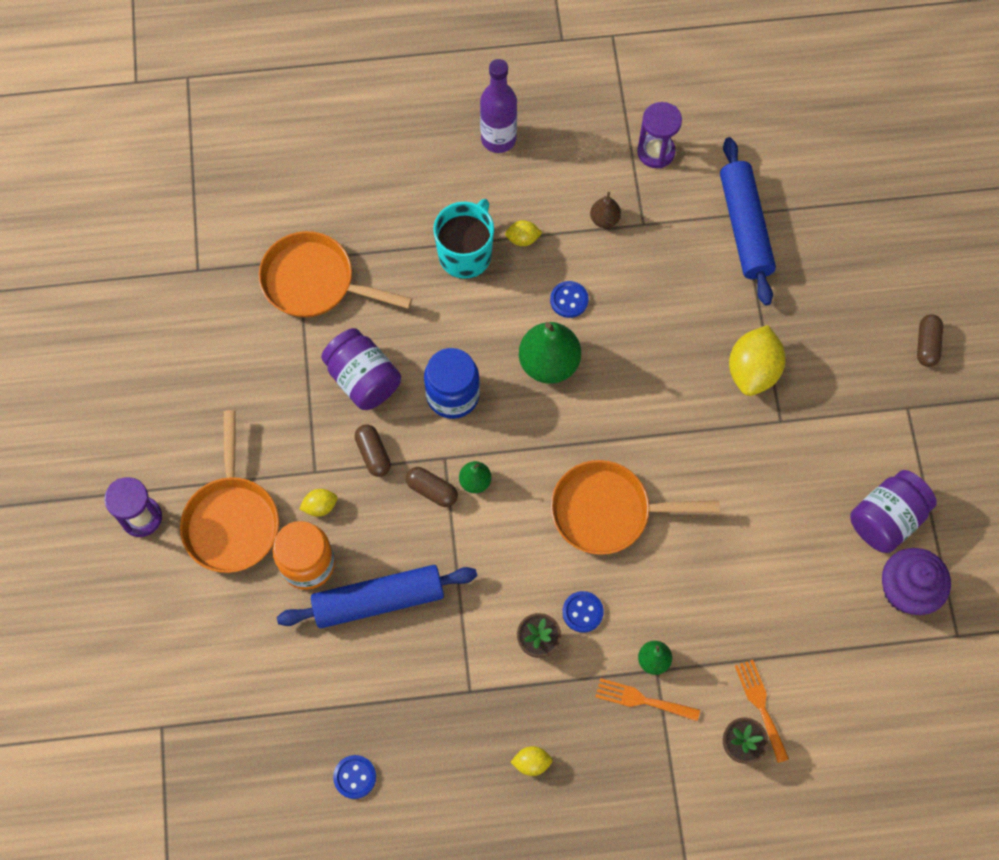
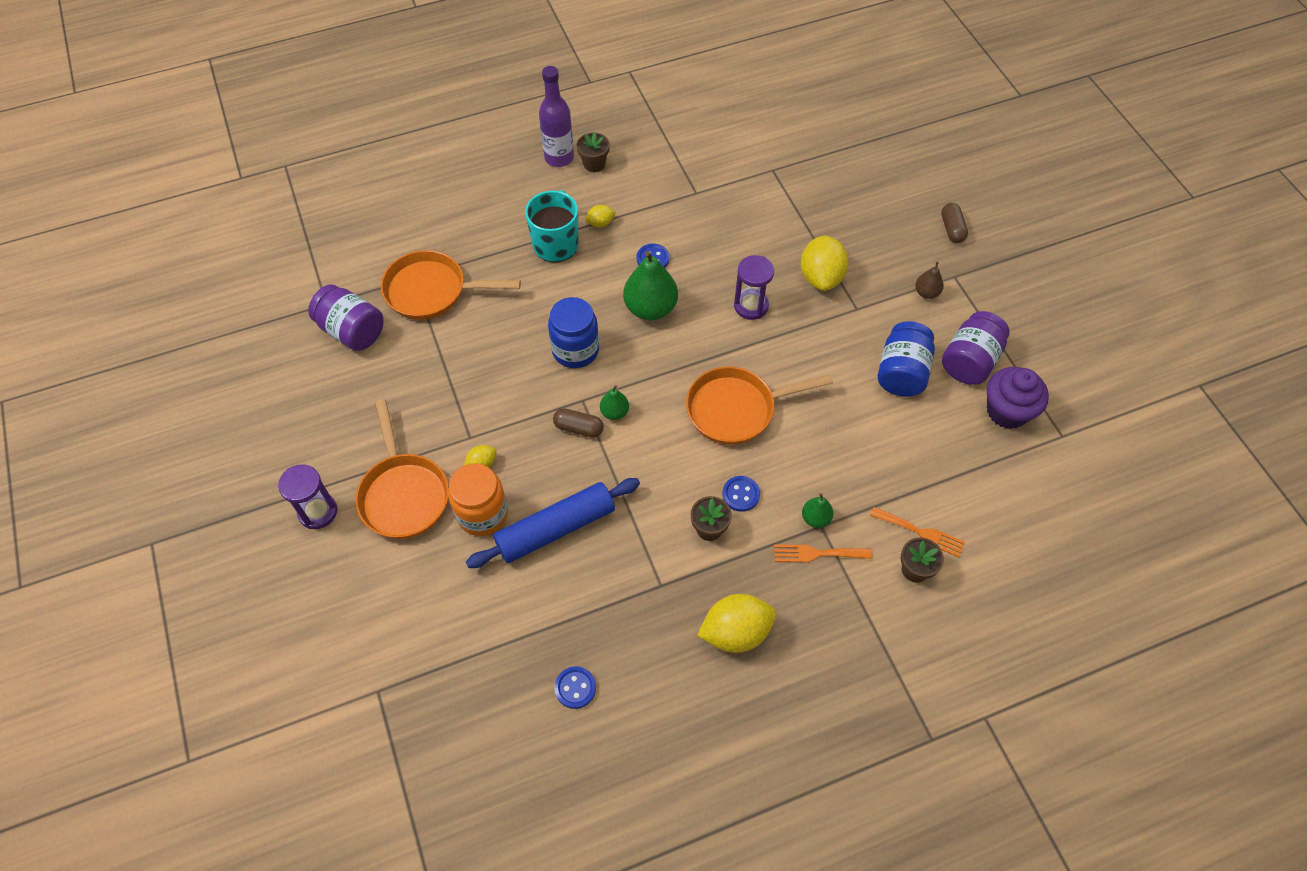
camera: 15 degrees left, 10 degrees down
purple jar [321,328,401,410] -> purple jar moved to [308,284,384,351]
brown capsule [355,424,391,477] -> none
yellow lemon [511,746,553,776] -> yellow lemon [697,594,776,653], size x2.05
brown pear [590,192,621,228] -> brown pear moved to [915,262,944,299]
purple hourglass [637,102,682,168] -> purple hourglass moved to [734,255,774,320]
blue rolling pin [720,137,776,305] -> none
orange fork [735,659,789,763] -> orange fork turned 150 degrees clockwise [870,507,965,557]
none -> brown flower pot [576,132,610,172]
none -> blue jar [878,321,935,397]

